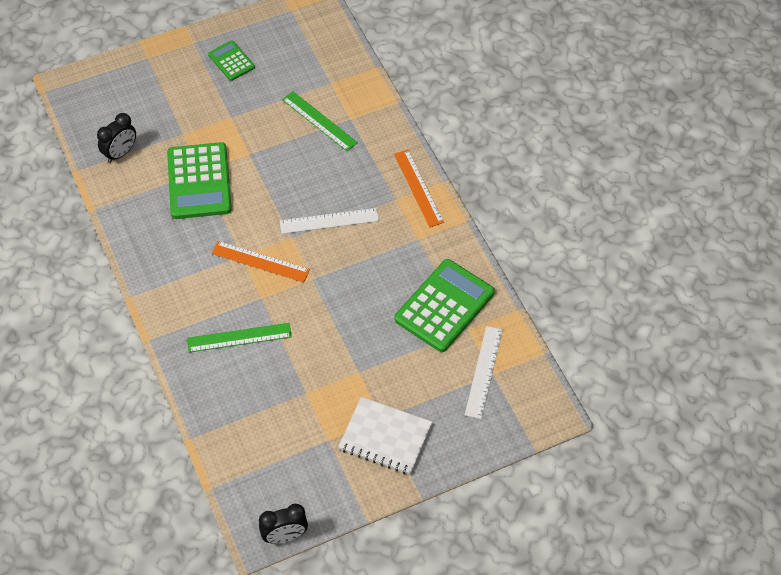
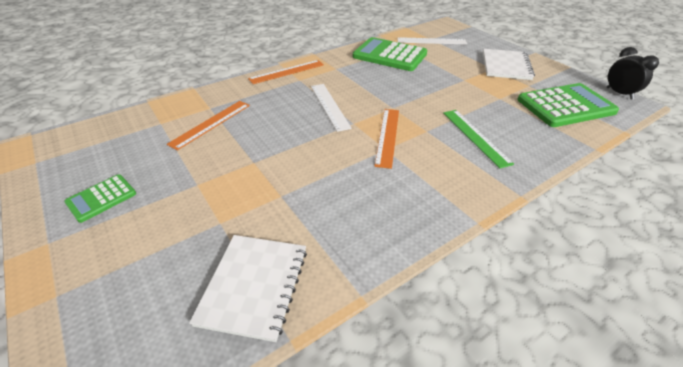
camera: 100 degrees left, 15 degrees down
black clock [97,113,136,163] -> white notebook [189,235,307,342]
green calculator [167,142,232,219] -> green calculator moved to [517,83,619,127]
green ruler [282,91,358,151] -> orange ruler [167,101,250,150]

